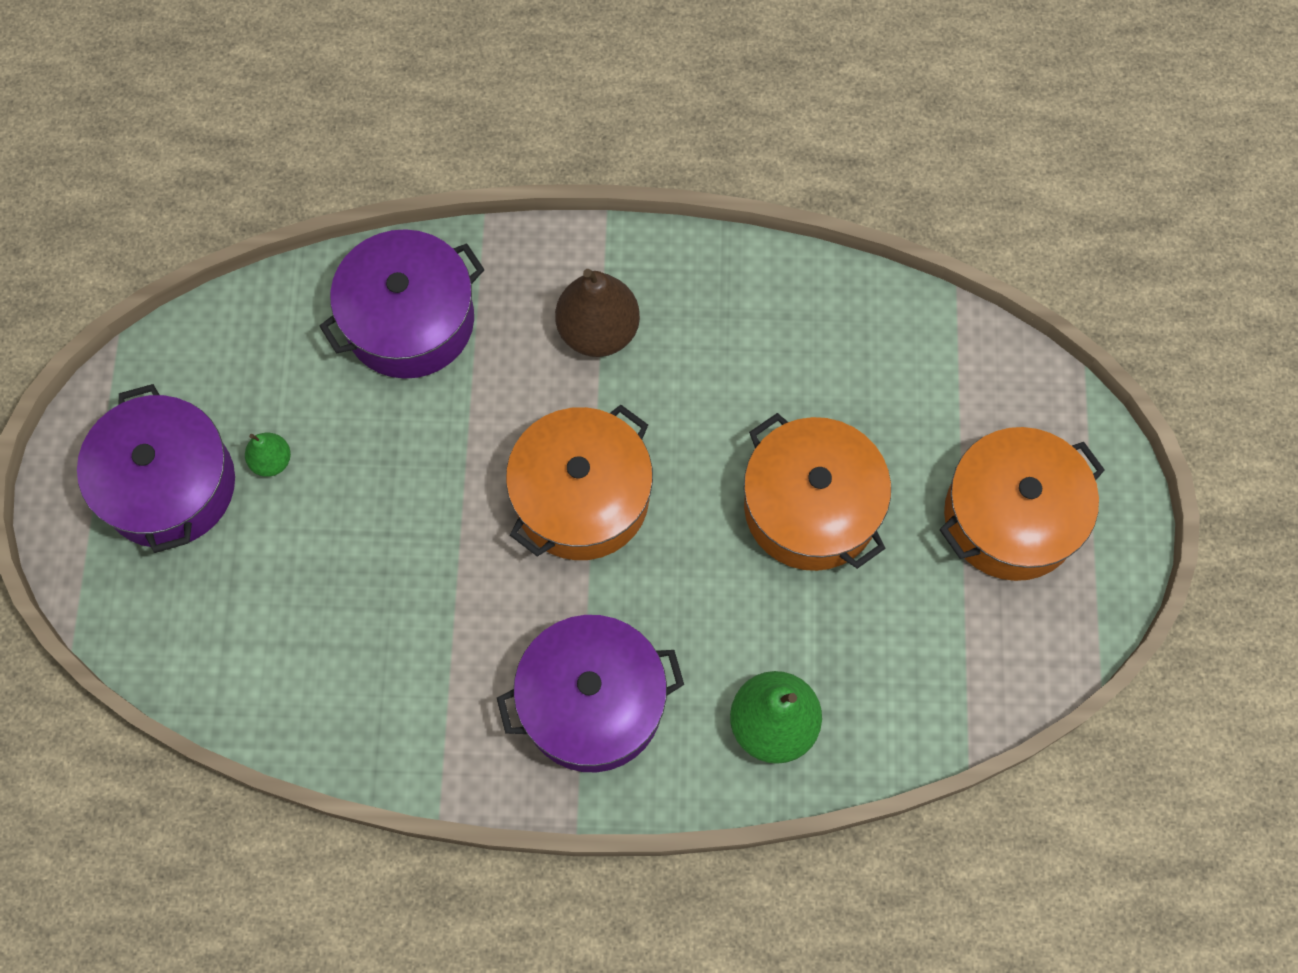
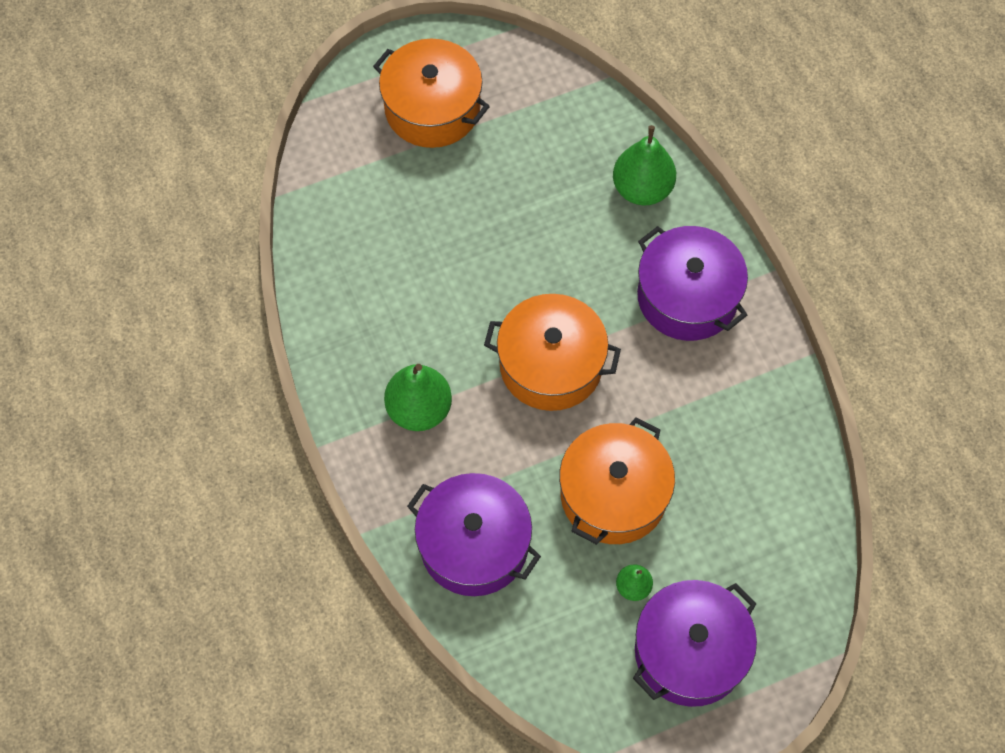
camera: 115 degrees left, 5 degrees down
brown pear [555,269,640,357] -> green pear [384,364,452,431]
orange pot [744,413,891,571] -> orange pot moved to [559,417,675,545]

